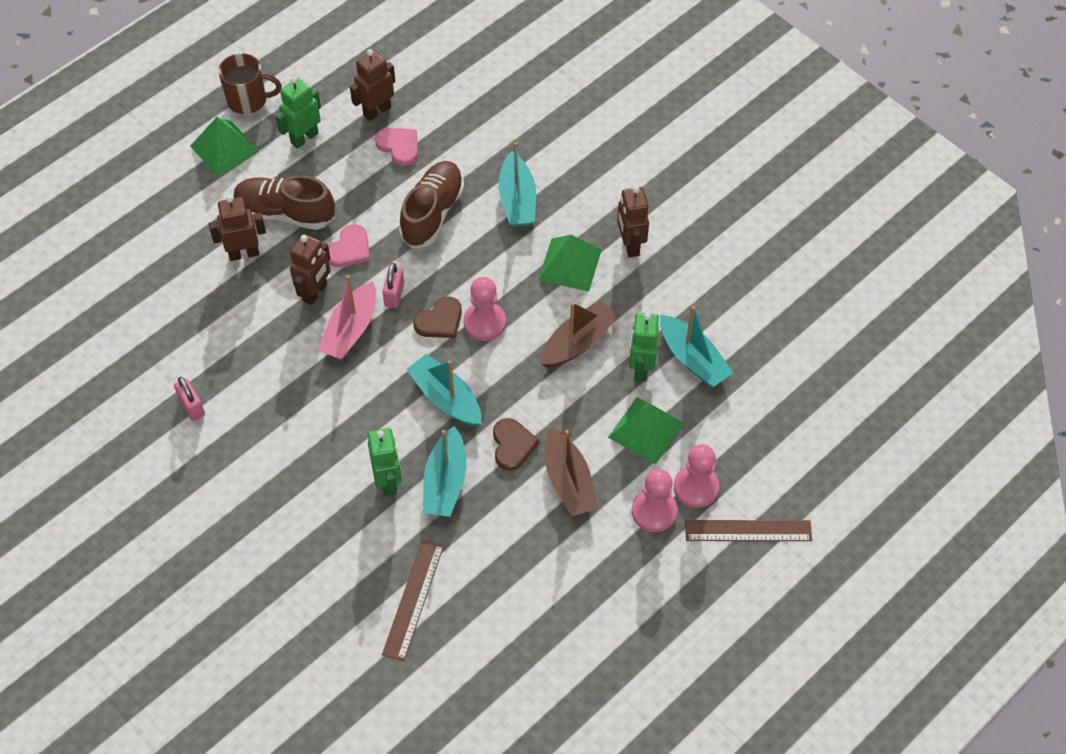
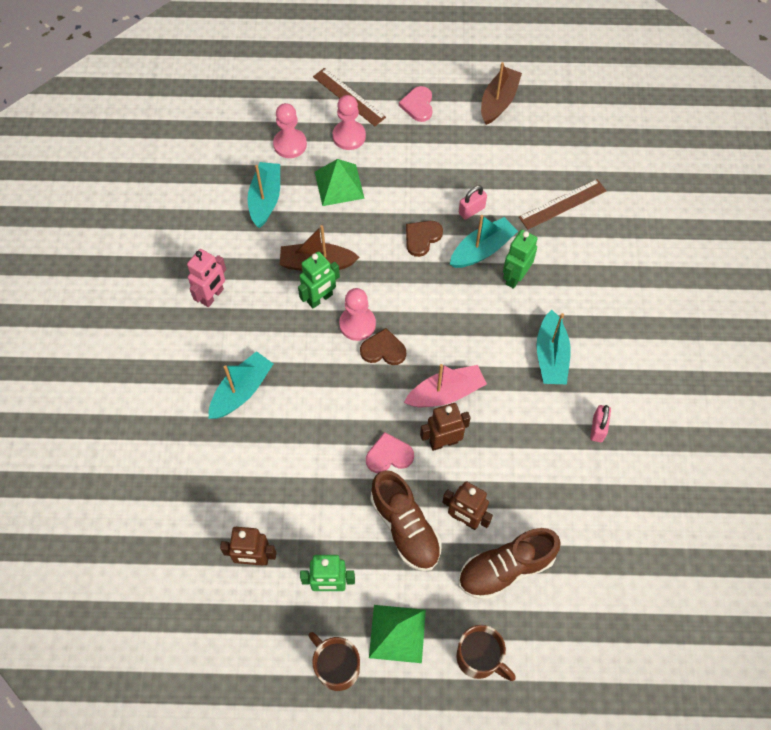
camera: 135 degrees left, 5 degrees up
pink heart [375,128,418,166] -> pink heart moved to [399,86,433,122]
pink padlock [382,263,404,308] -> pink padlock moved to [459,186,487,220]
brown shoe [399,161,464,248] -> brown shoe moved to [459,528,560,600]
turquoise boat [407,354,481,426] -> turquoise boat moved to [536,310,571,384]
green pyramid [538,235,602,292] -> none
brown boat [545,428,598,517] -> brown boat moved to [481,62,522,125]
brown robot [617,186,649,257] -> pink robot [187,249,226,307]
green robot [629,313,659,381] -> green robot moved to [298,251,340,308]
pink pawn [632,469,677,532] -> pink pawn moved to [273,103,307,158]
none -> brown mug [457,625,516,681]

